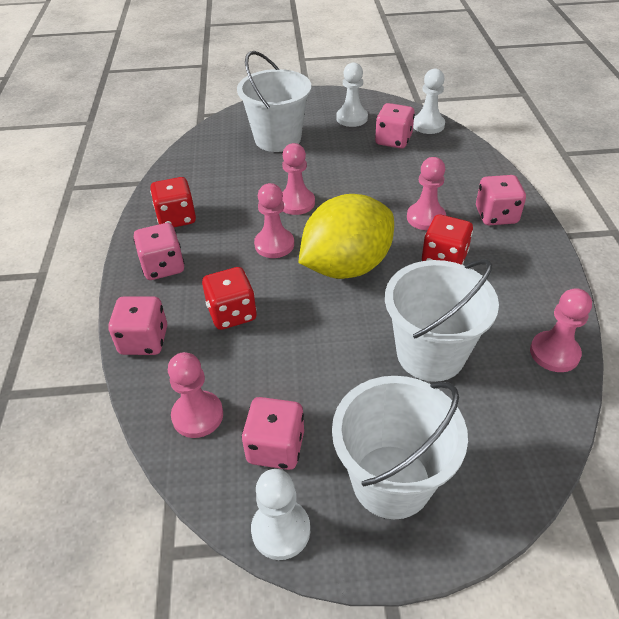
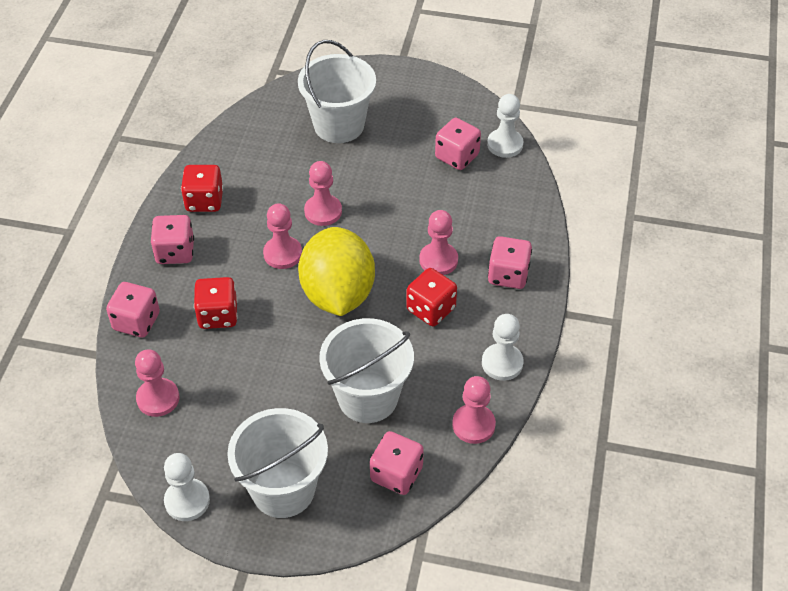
camera: 15 degrees right, 5 degrees up
pink dice [242,397,304,470] -> pink dice moved to [370,431,424,495]
yellow lemon [298,194,394,279] -> yellow lemon turned 75 degrees counterclockwise [298,227,375,316]
white pawn [336,62,368,127] -> white pawn moved to [482,314,524,381]

